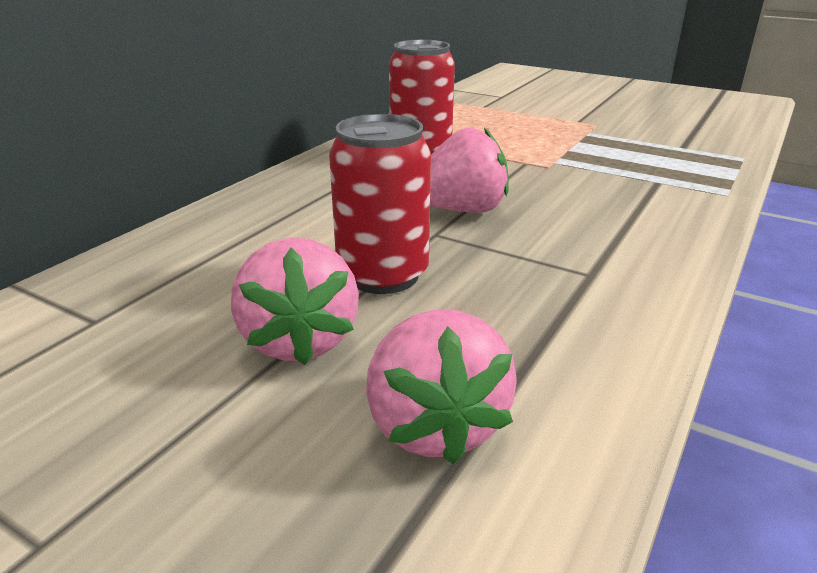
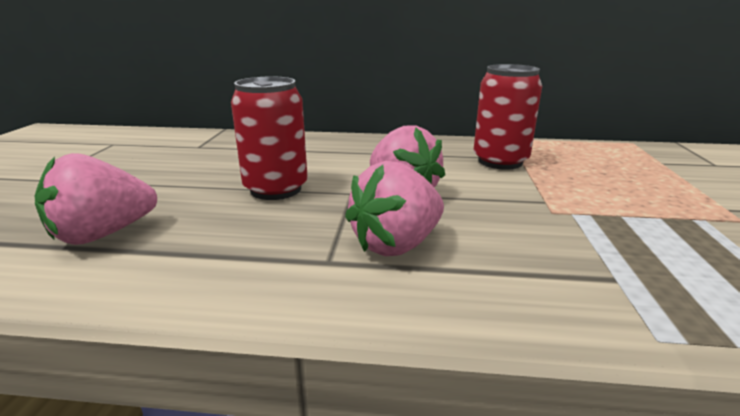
camera: 65 degrees right, 5 degrees down
pink strawberry [231,238,359,365] -> pink strawberry moved to [345,161,444,256]

